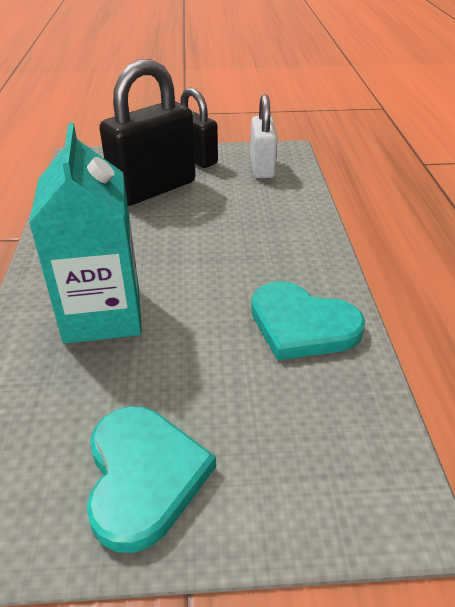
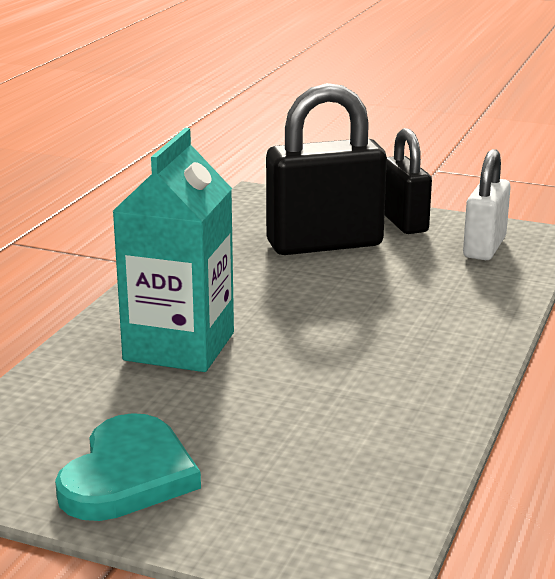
camera: 25 degrees right, 15 degrees down
turquoise heart [251,281,365,360] -> none

